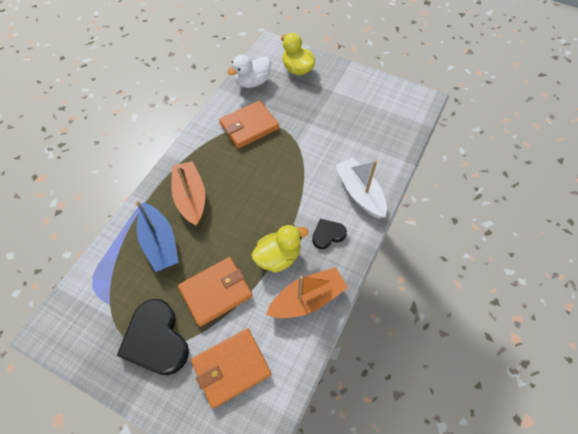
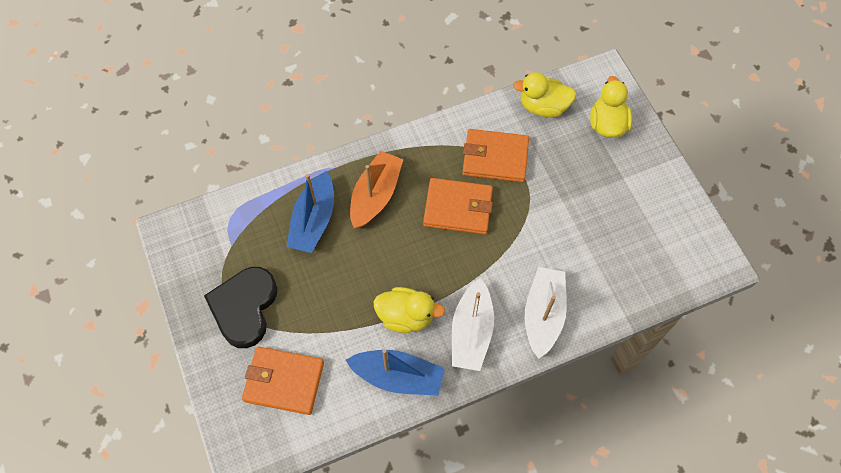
camera: 40 degrees right, 5 degrees up
orange wallet [178,257,252,327] -> orange wallet moved to [423,178,493,235]
white duck [227,55,271,88] -> yellow duck [513,72,576,118]
orange boat [266,267,348,318] -> blue boat [346,349,445,396]
black heart [312,219,347,249] -> white boat [452,278,494,371]

